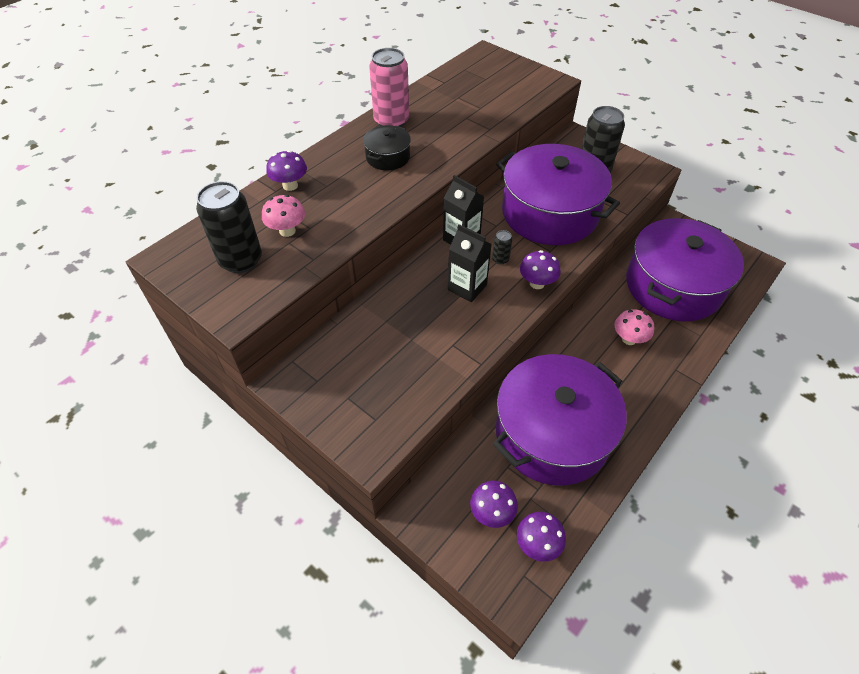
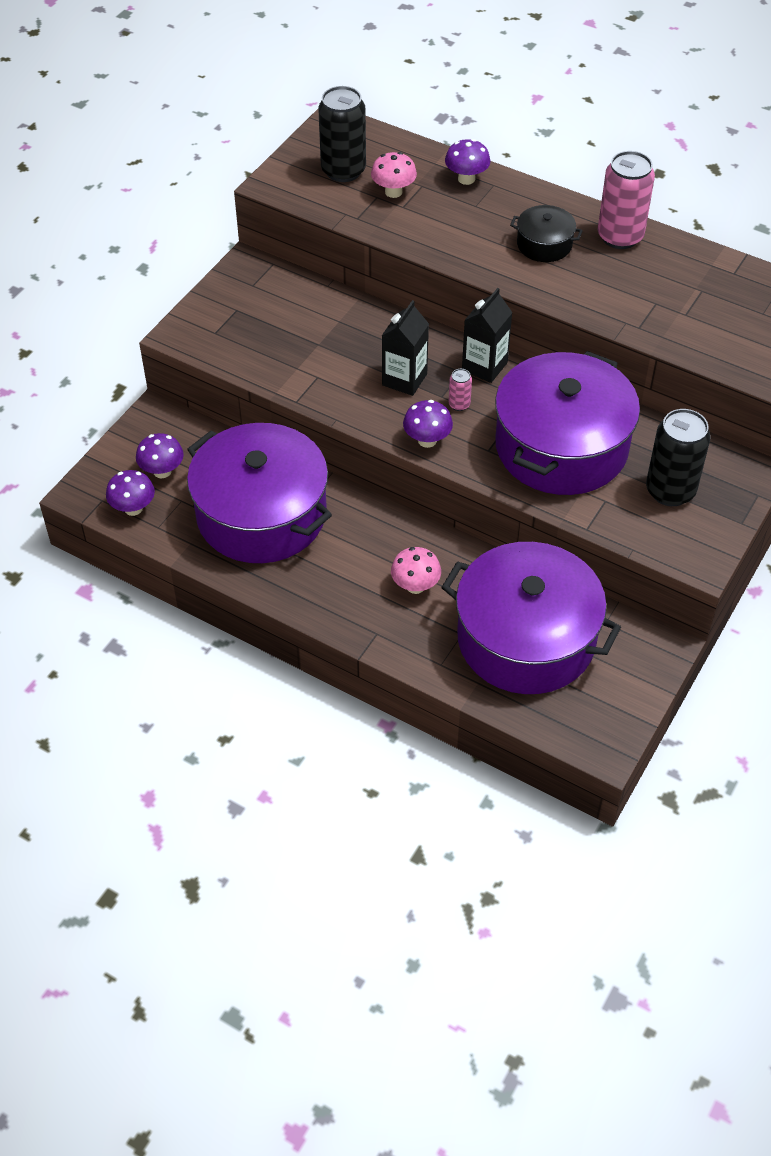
camera: 80 degrees right, 0 degrees up
black can [492,230,512,265] -> pink can [449,369,472,411]

